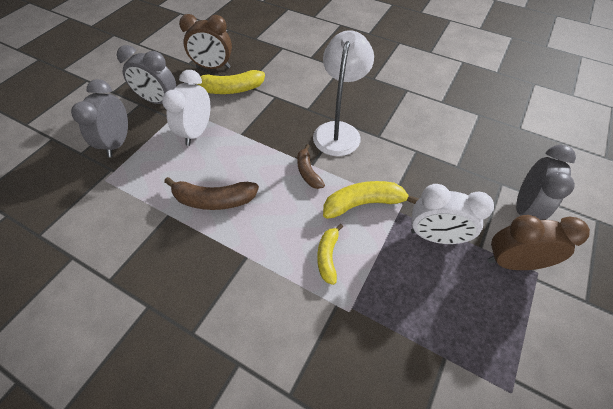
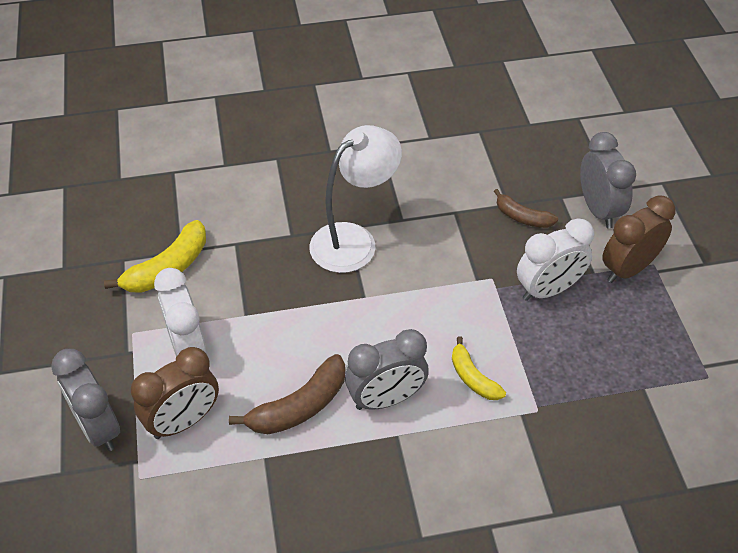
camera: 40 degrees left, 5 degrees down
grey clock [117,45,176,104] -> grey clock moved to [345,329,429,410]
brown clock [179,14,232,69] -> brown clock moved to [131,347,219,439]
brown banana [297,144,325,189] -> brown banana moved to [494,189,558,228]
white lamp [313,30,374,156] -> white lamp turned 75 degrees clockwise [309,125,402,273]
yellow banana [323,181,419,219] -> none

